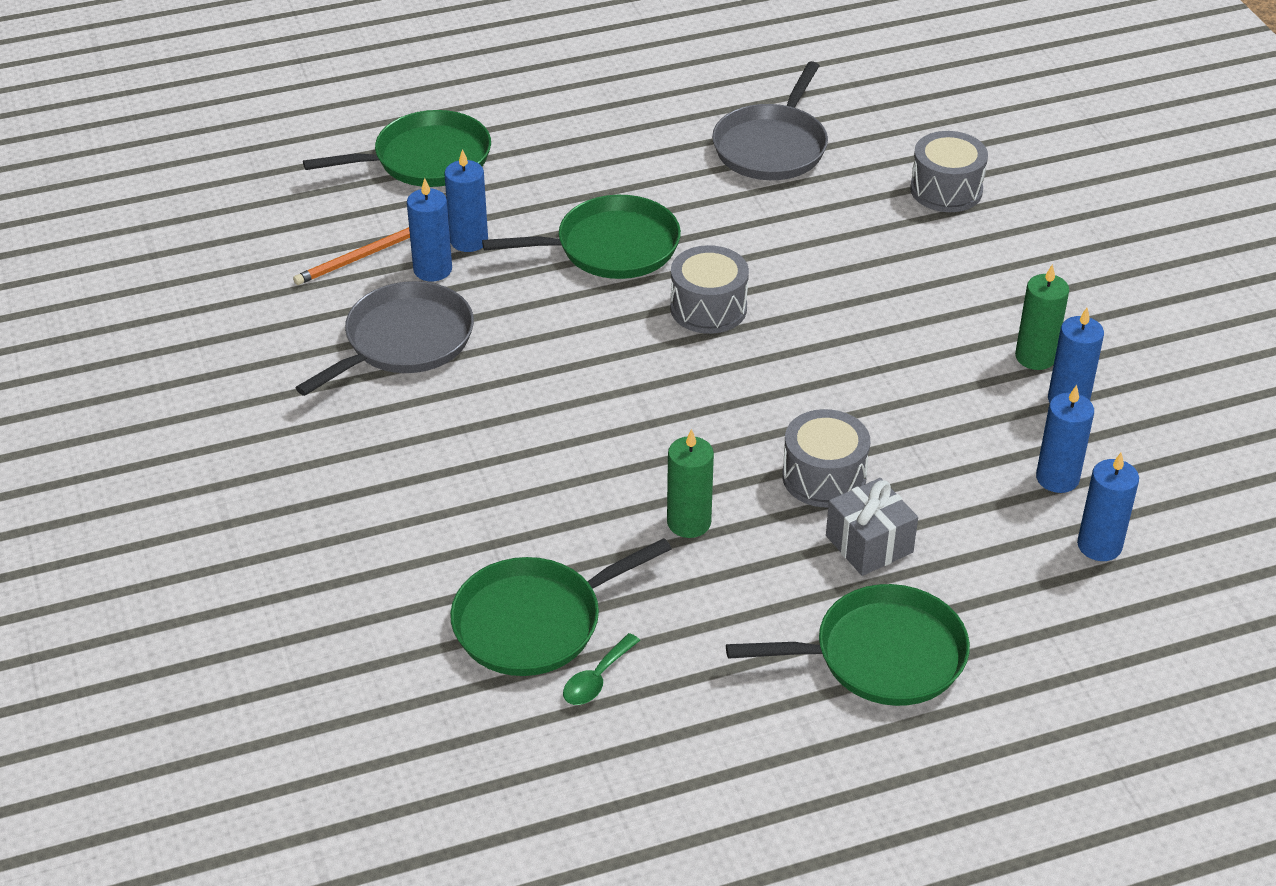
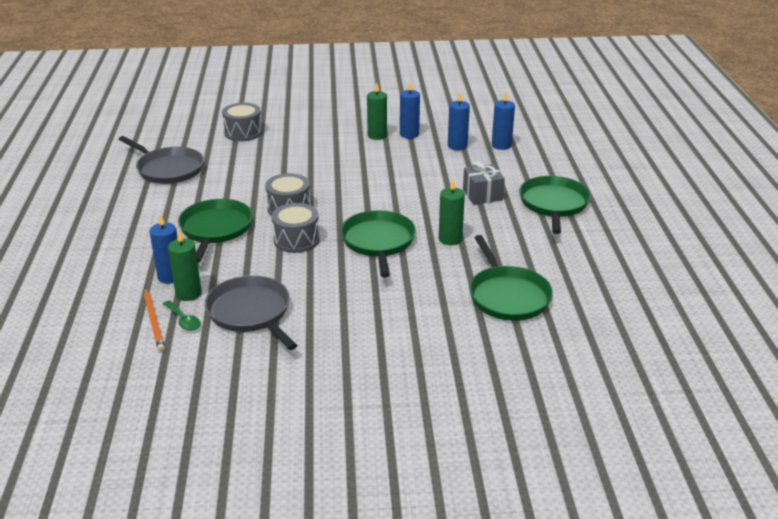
camera: 75 degrees left, 10 degrees down
green pan [303,110,491,187] -> green pan moved to [340,210,416,277]
blue candle [407,178,452,281] -> green candle [168,231,202,301]
green spoon [563,633,640,705] -> green spoon moved to [163,301,201,331]
grey drum [782,409,870,507] -> grey drum moved to [272,203,320,253]

